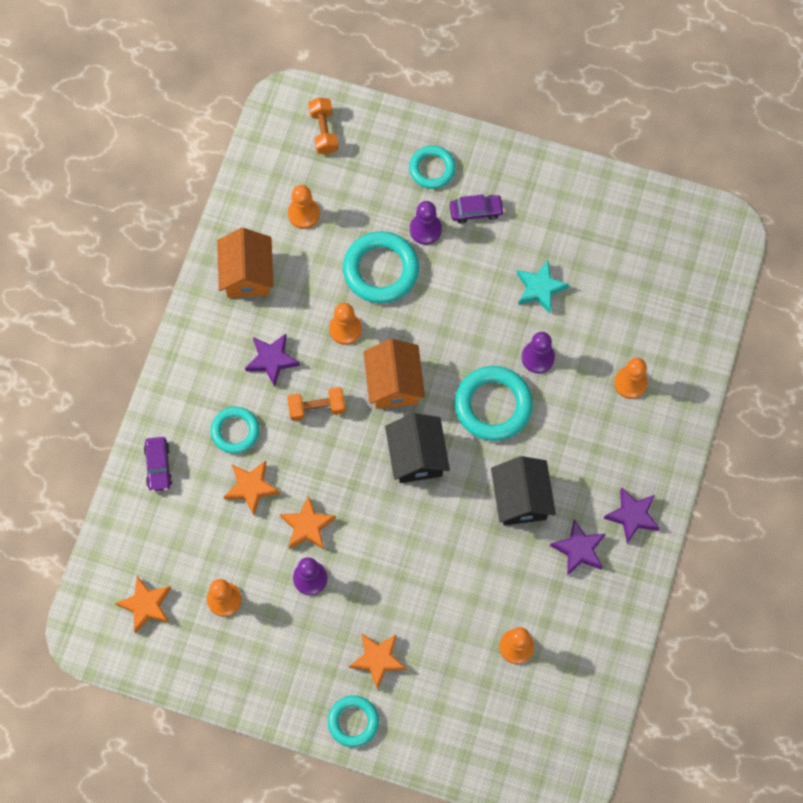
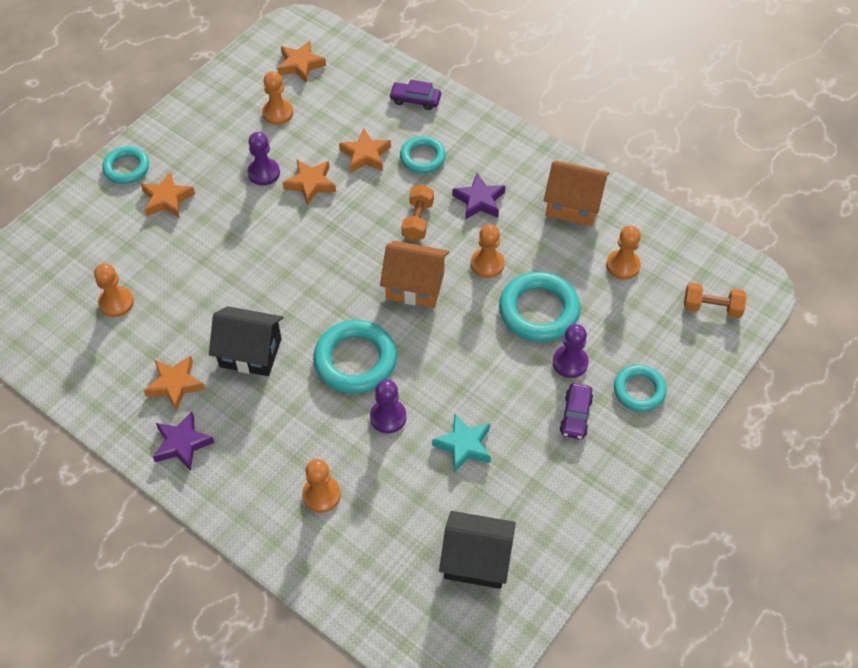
camera: 110 degrees right, 15 degrees down
black house [385,413,450,483] -> black house moved to [439,511,516,589]
purple star [550,519,606,576] -> orange star [144,355,205,412]

